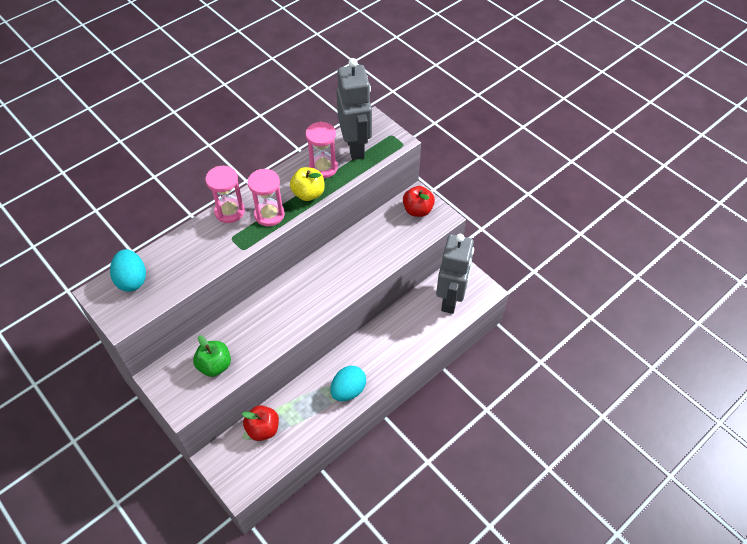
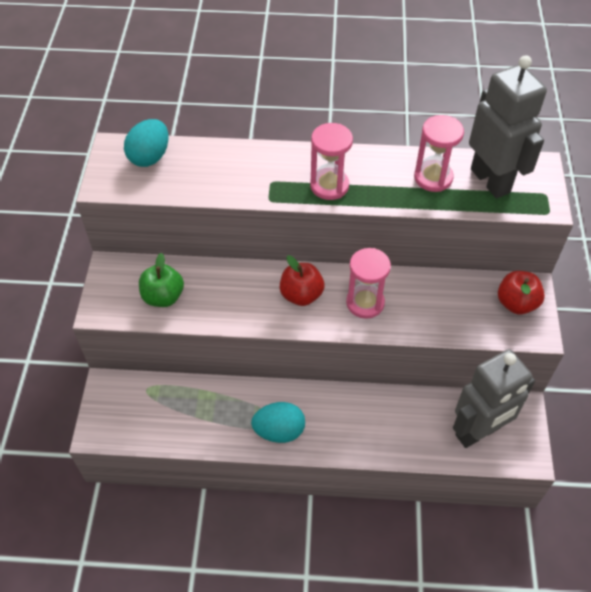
camera: 45 degrees right, 0 degrees up
pink hourglass [206,166,245,223] -> pink hourglass moved to [346,248,391,319]
red apple [242,405,279,441] -> red apple moved to [280,255,324,306]
yellow apple [290,167,325,201] -> none
grey robot [336,58,372,160] -> grey robot turned 60 degrees counterclockwise [469,55,547,198]

